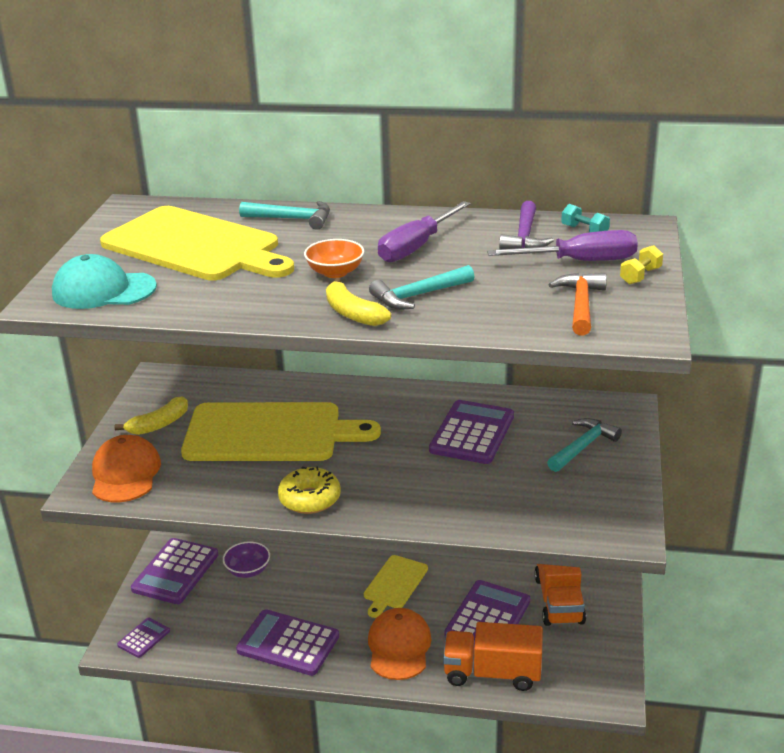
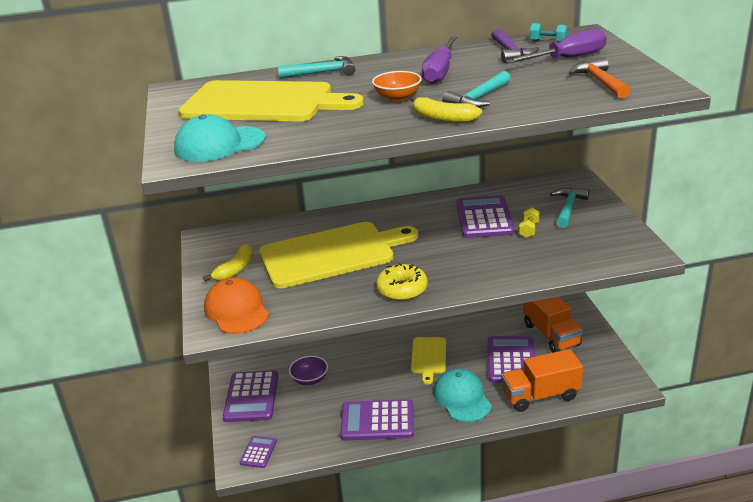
camera: 20 degrees left, 0 degrees up
orange cap [368,608,432,680] -> turquoise cap [434,369,492,422]
yellow dumbbell [620,245,663,285] -> yellow dumbbell moved to [519,207,540,238]

